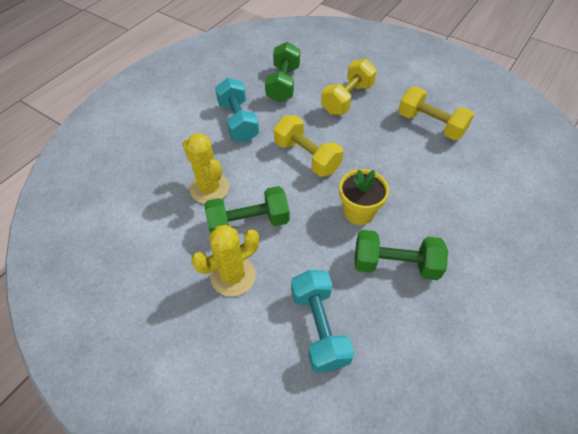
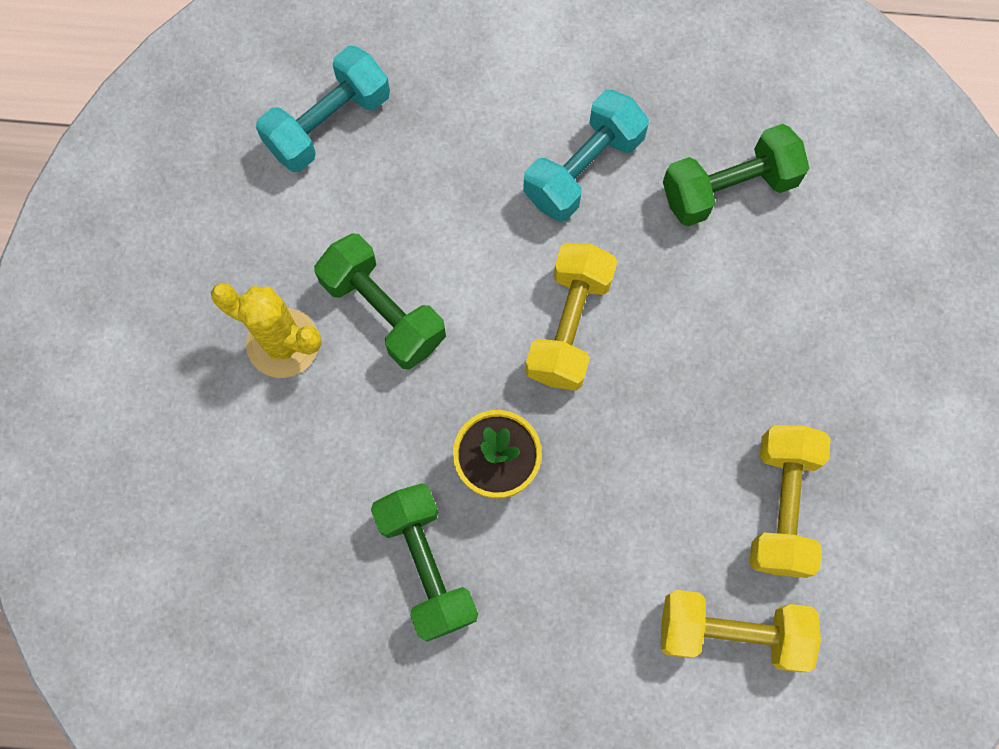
camera: 60 degrees right, 20 degrees up
yellow cactus [183,133,229,204] -> none
turquoise dumbbell [291,270,355,373] -> turquoise dumbbell moved to [256,46,390,172]
yellow dumbbell [321,59,377,115] -> yellow dumbbell moved to [661,590,821,672]

